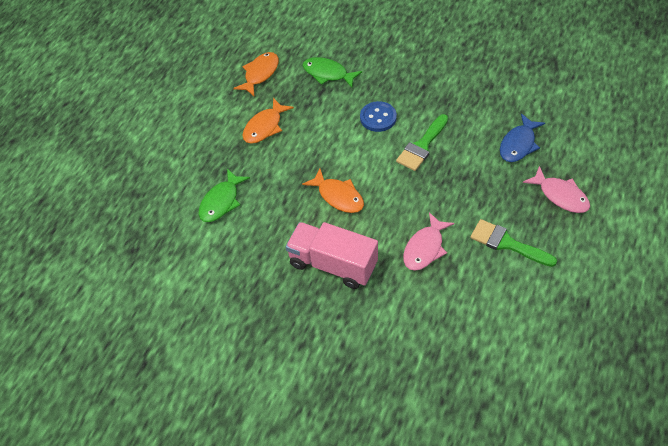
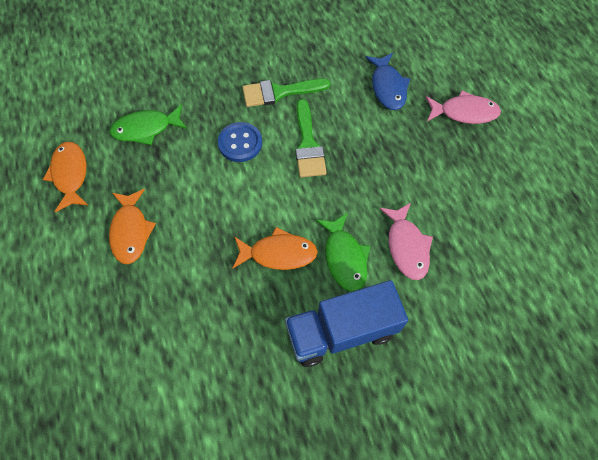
camera: 45 degrees left, 10 degrees up
green fish [199,169,250,222] -> green fish moved to [316,212,370,292]
pink truck [286,222,378,289] -> blue truck [285,280,408,367]
green brush [470,219,557,267] -> green brush moved to [242,79,330,107]

